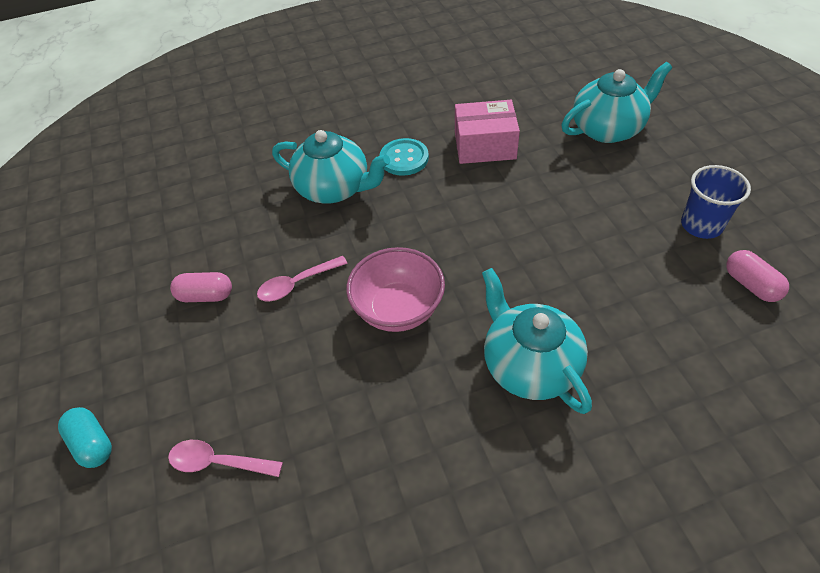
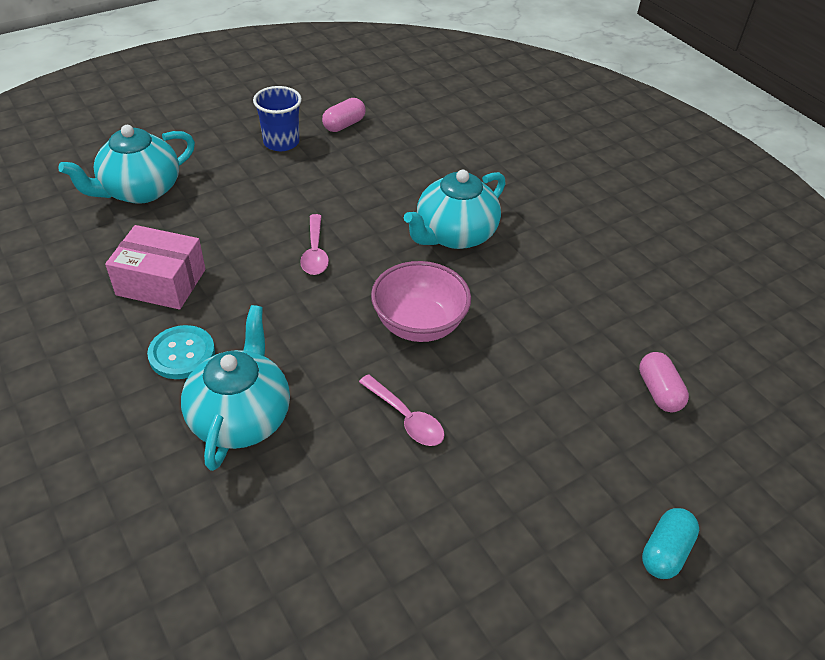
camera: 110 degrees left, 5 degrees down
pink spoon [168,440,283,477] -> pink spoon moved to [300,214,329,275]
pink capsule [170,272,232,302] -> pink capsule moved to [639,352,689,412]
pink box [455,100,520,164] -> pink box turned 60 degrees counterclockwise [105,225,205,310]
turquoise teapot [562,62,672,143] -> turquoise teapot turned 90 degrees counterclockwise [58,125,195,204]

